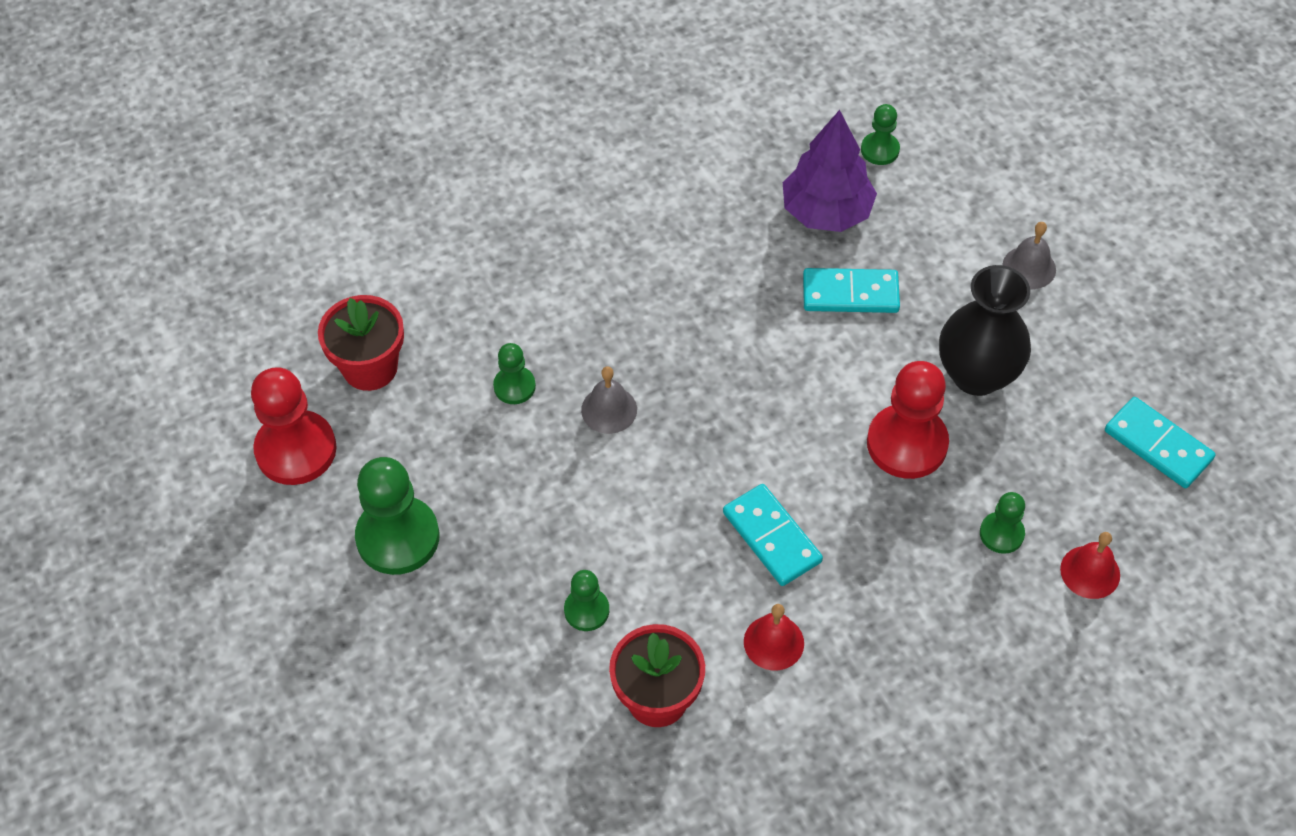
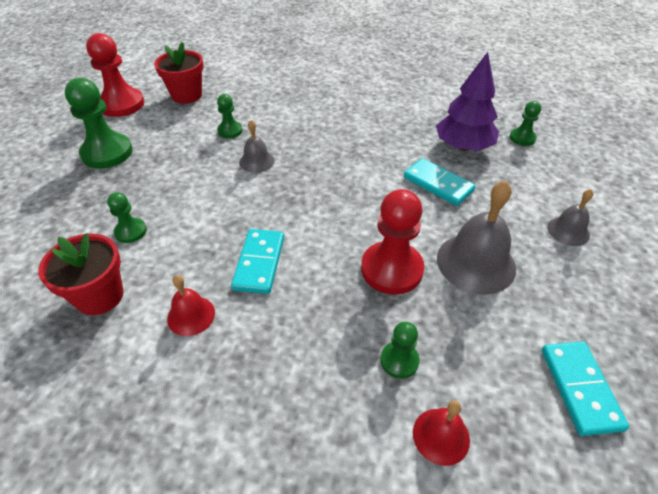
camera: 40 degrees right, 10 degrees down
black vase [939,265,1031,396] -> grey bell [437,180,516,294]

